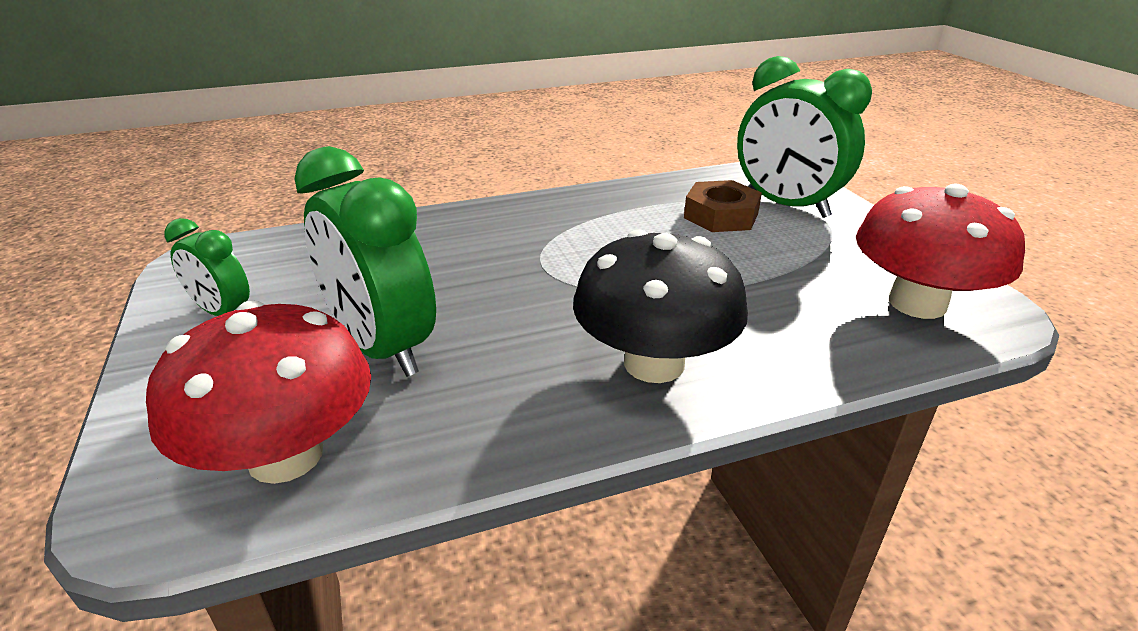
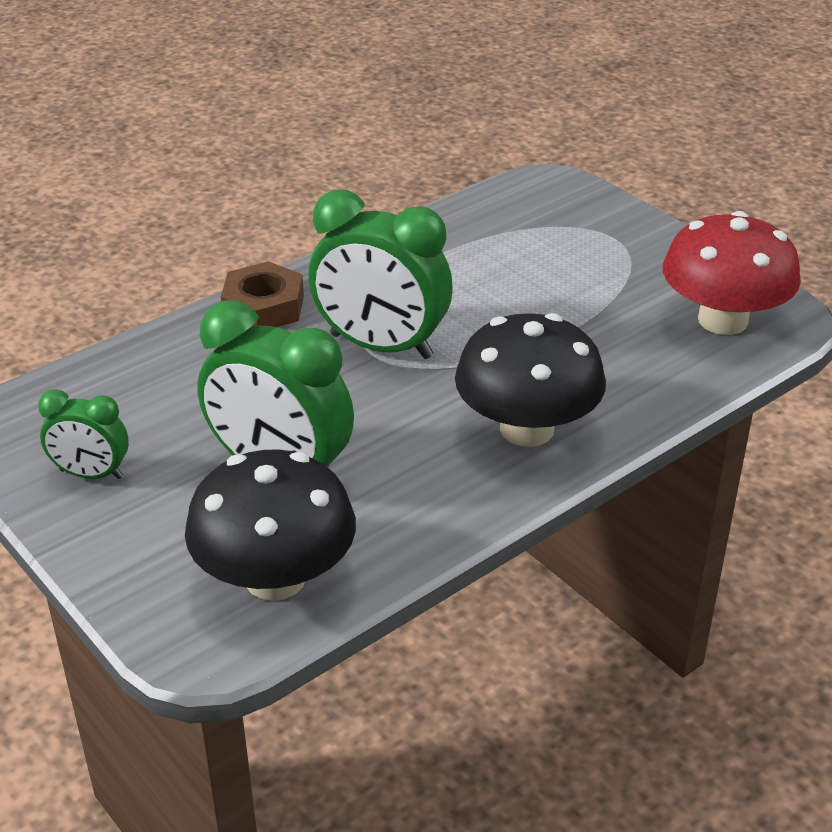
camera: 20 degrees left, 5 degrees up
red mushroom [146,300,371,484] -> black mushroom [185,449,356,601]
brown nut [684,180,762,232] -> brown nut moved to [221,261,304,327]
green clock [737,56,872,218] -> green clock moved to [308,190,453,359]

